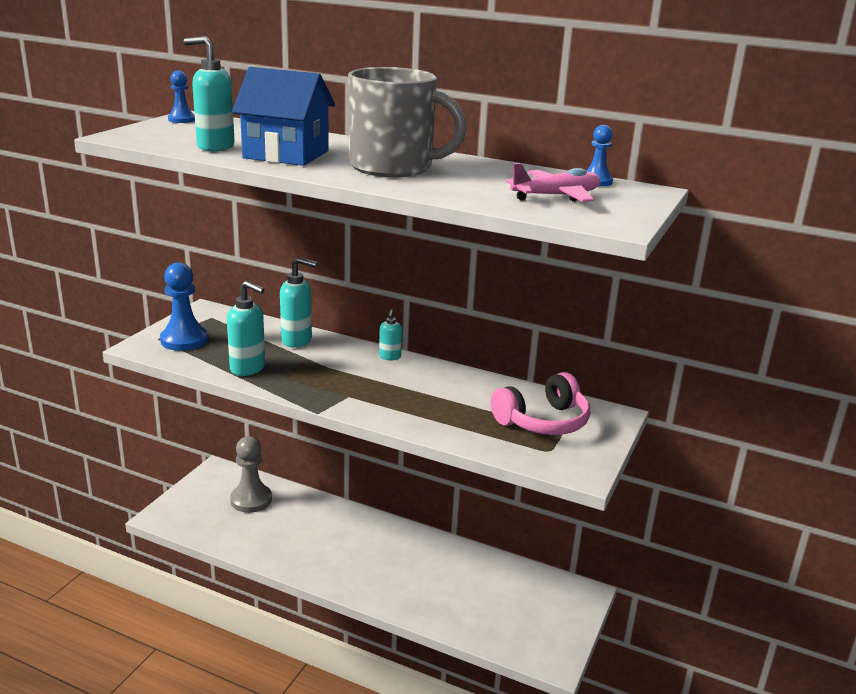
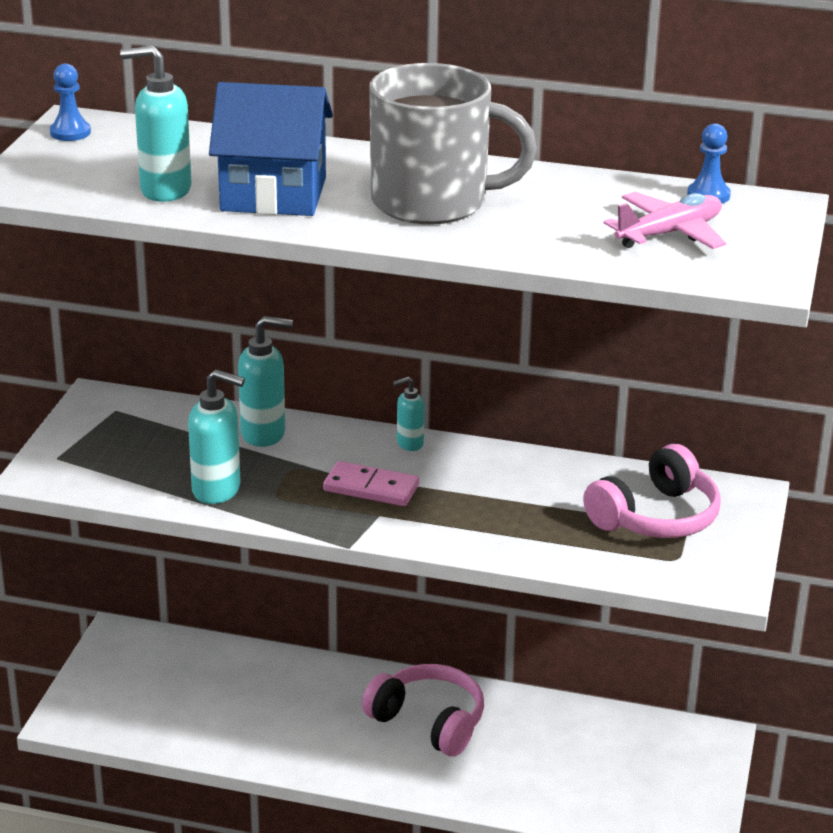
camera: 10 degrees left, 5 degrees up
blue pawn [160,262,208,351] -> none
grey pawn [230,436,272,513] -> none
turquoise soap dispenser [379,309,402,360] -> turquoise soap dispenser turned 75 degrees clockwise [393,377,425,451]
none -> pink domino [323,461,419,506]
none -> pink headphones [362,664,484,756]

